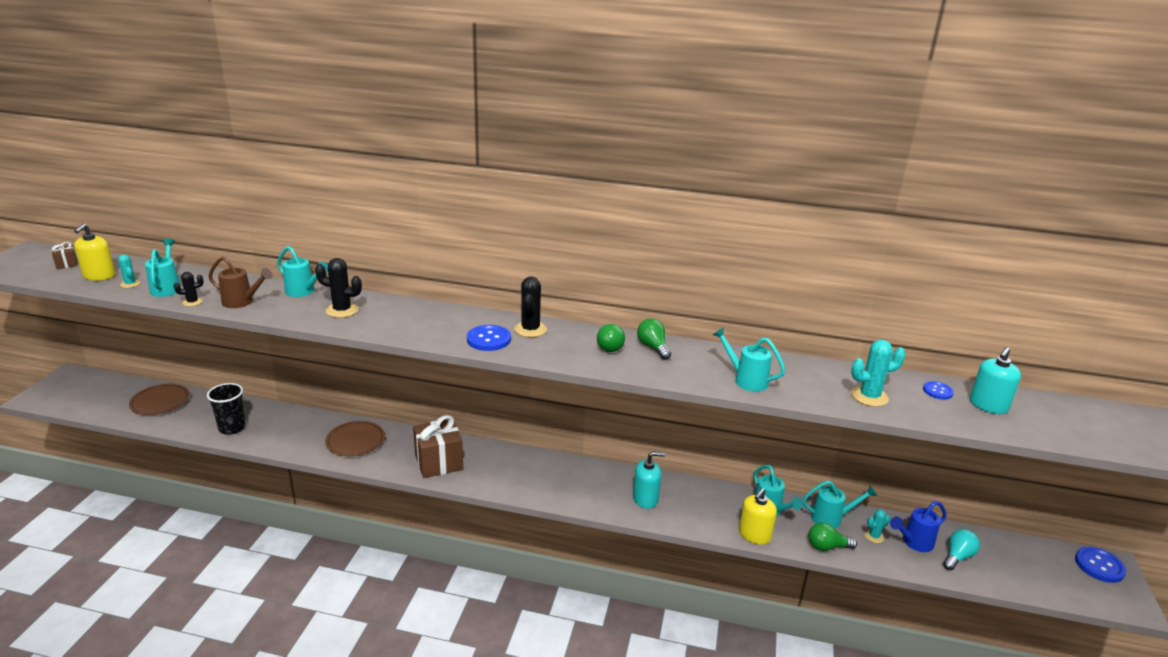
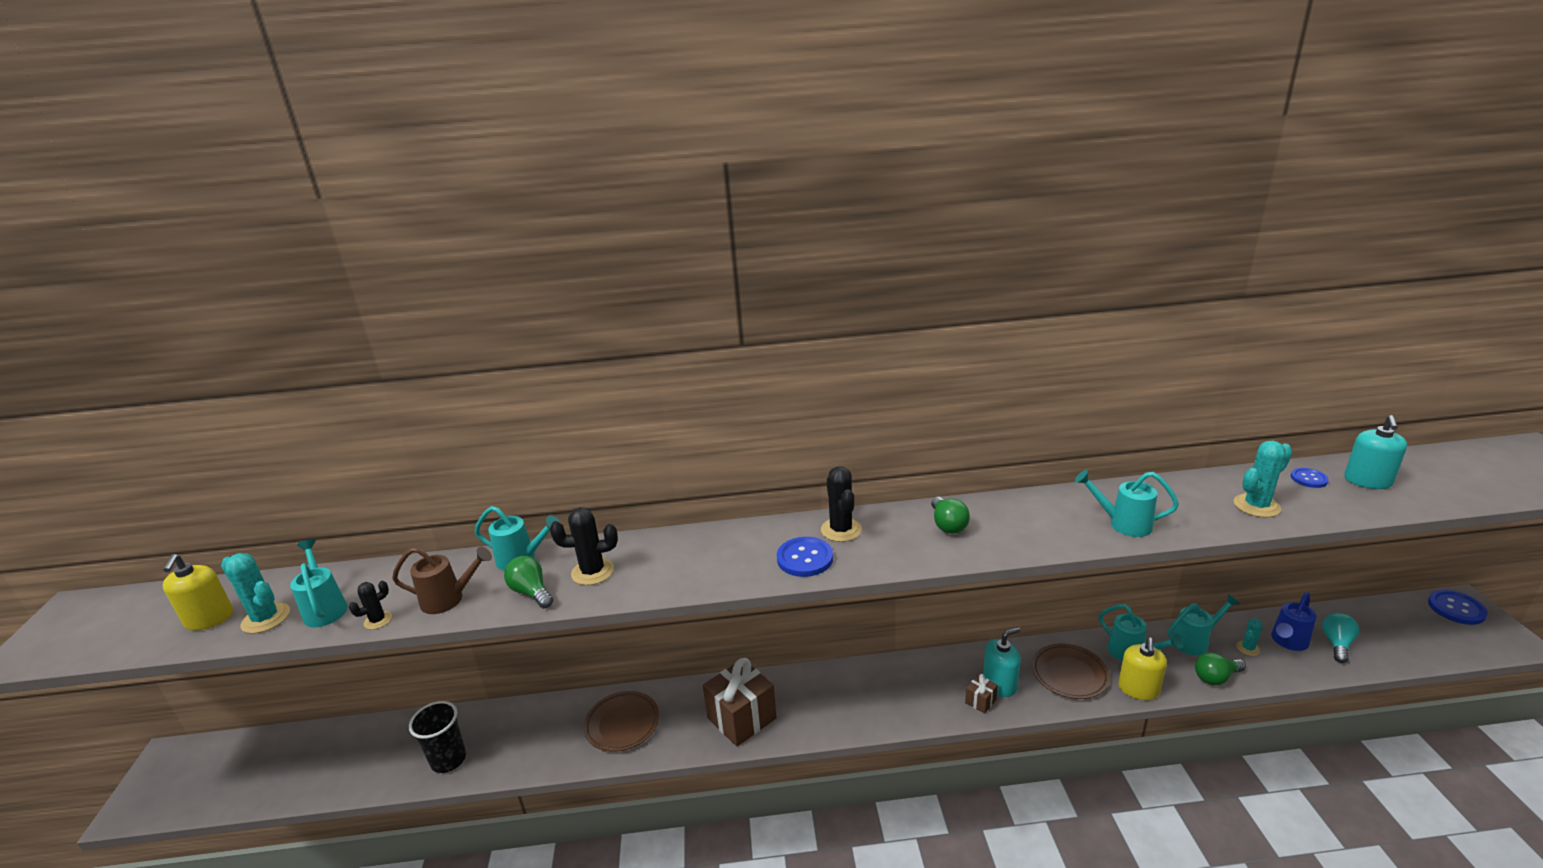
camera: 15 degrees left, 0 degrees up
brown gift [52,242,78,269] -> brown gift moved to [965,674,998,714]
turquoise cactus [118,254,140,288] -> turquoise cactus [221,553,290,634], size x1.70
brown plate [129,384,190,415] -> brown plate moved to [1032,643,1110,699]
green light bulb [637,318,671,360] -> green light bulb moved to [504,556,553,609]

